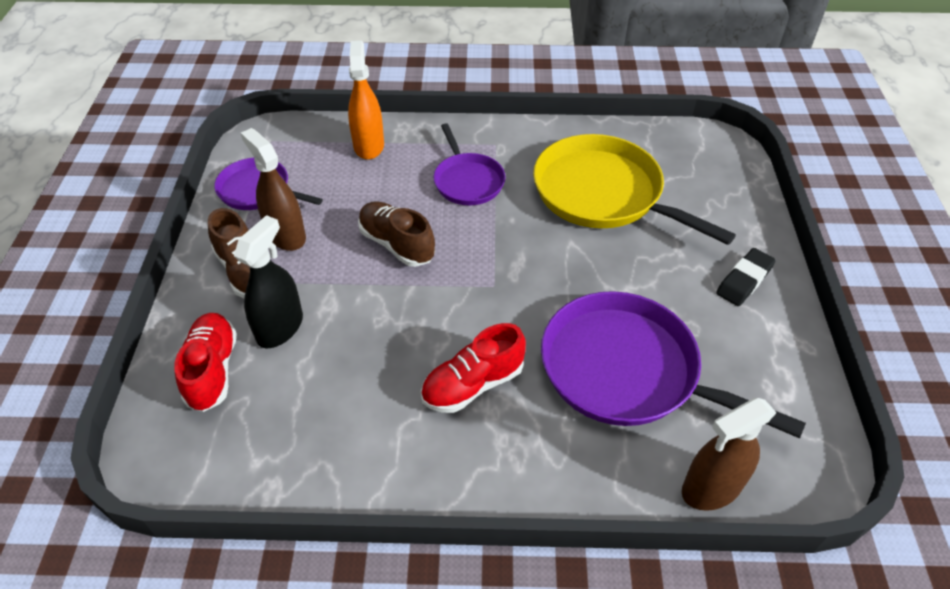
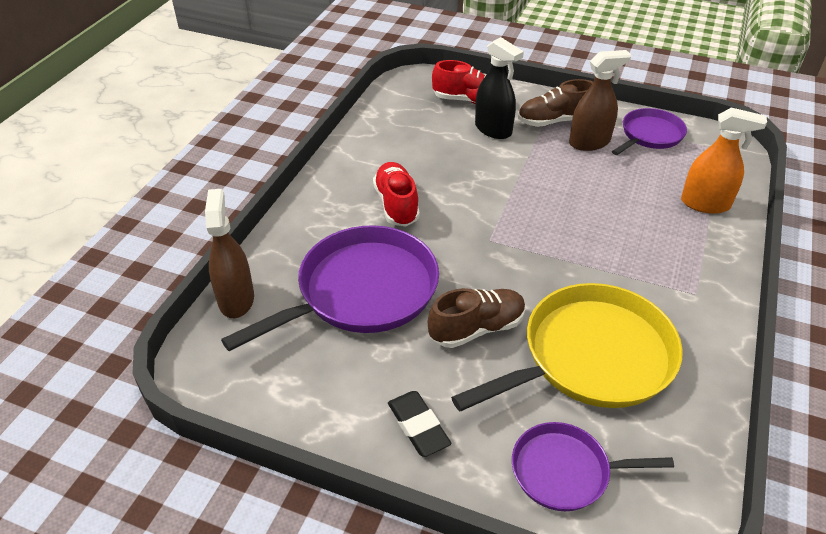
camera: 110 degrees right, 5 degrees down
brown shoe [358,201,435,267] -> brown shoe moved to [428,288,526,348]
purple pan [434,123,505,205] -> purple pan moved to [512,422,674,511]

